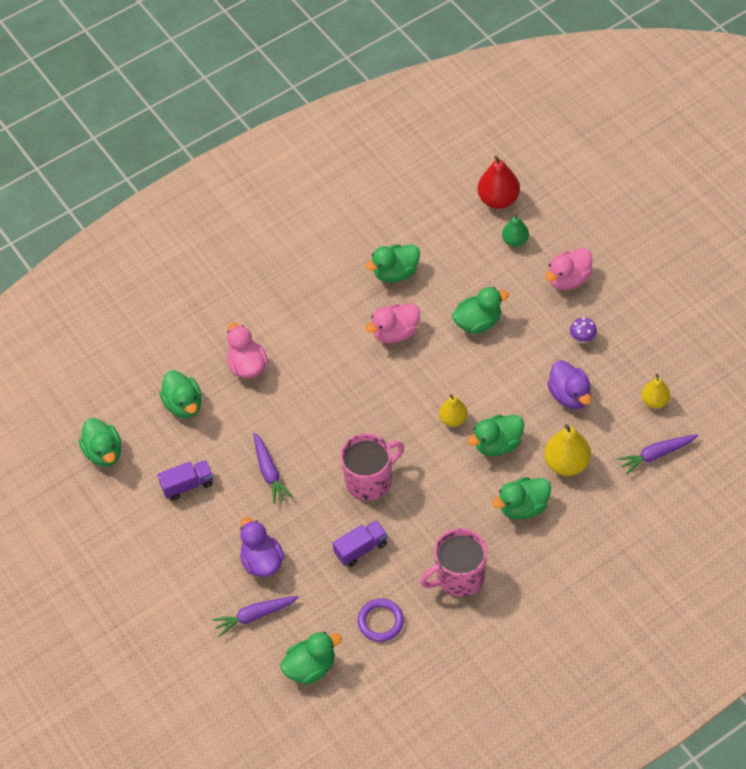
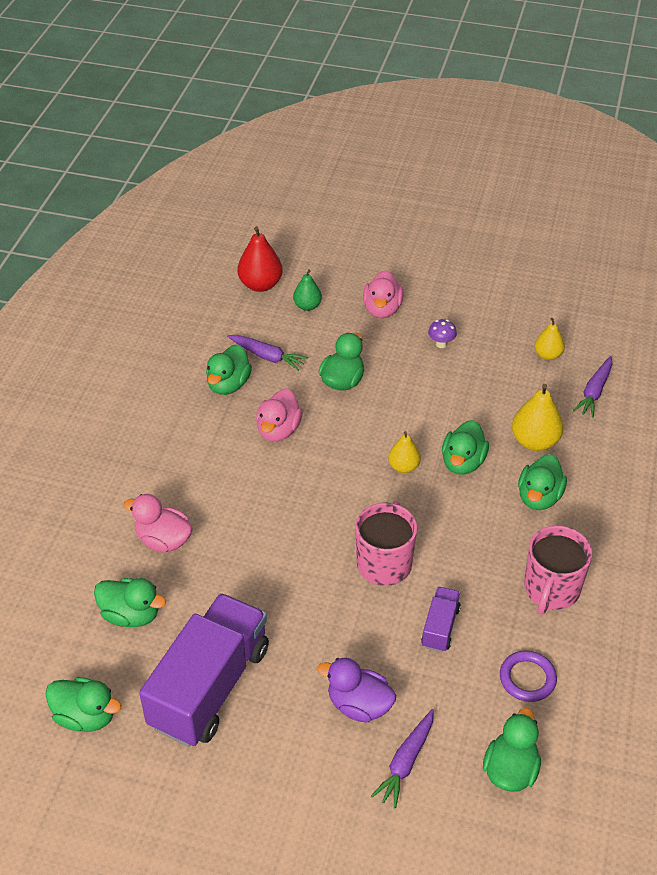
camera: 45 degrees left, 10 degrees down
purple truck [157,460,213,501] -> purple truck [139,593,269,747], size x2.22
purple carrot [253,432,293,504] -> purple carrot moved to [227,335,308,371]
purple duck [547,360,591,409] -> none

